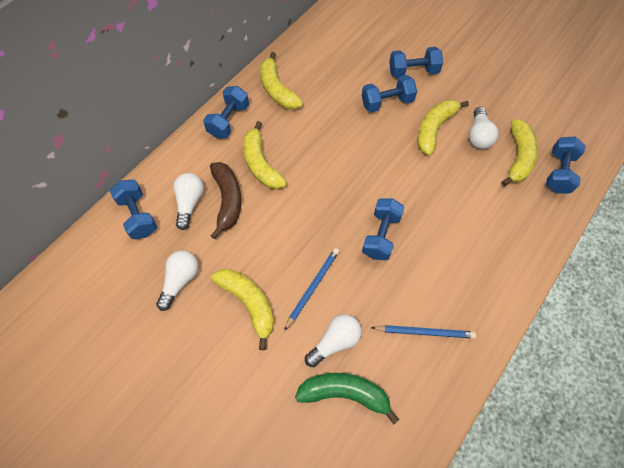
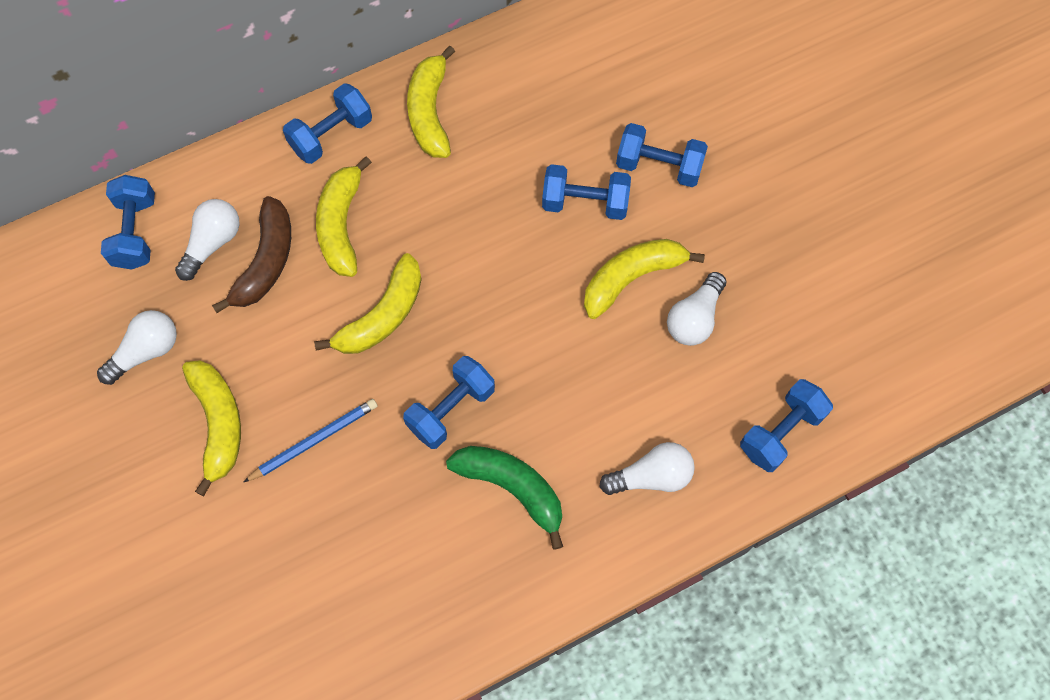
camera: 25 degrees right, 5 degrees up
green banana [295,373,399,424] -> green banana moved to [446,446,563,549]
white light bulb [305,314,362,367] -> white light bulb moved to [599,442,695,495]
blue pencil [371,325,476,339] -> none
yellow banana [502,119,538,186] -> yellow banana moved to [314,253,422,354]

